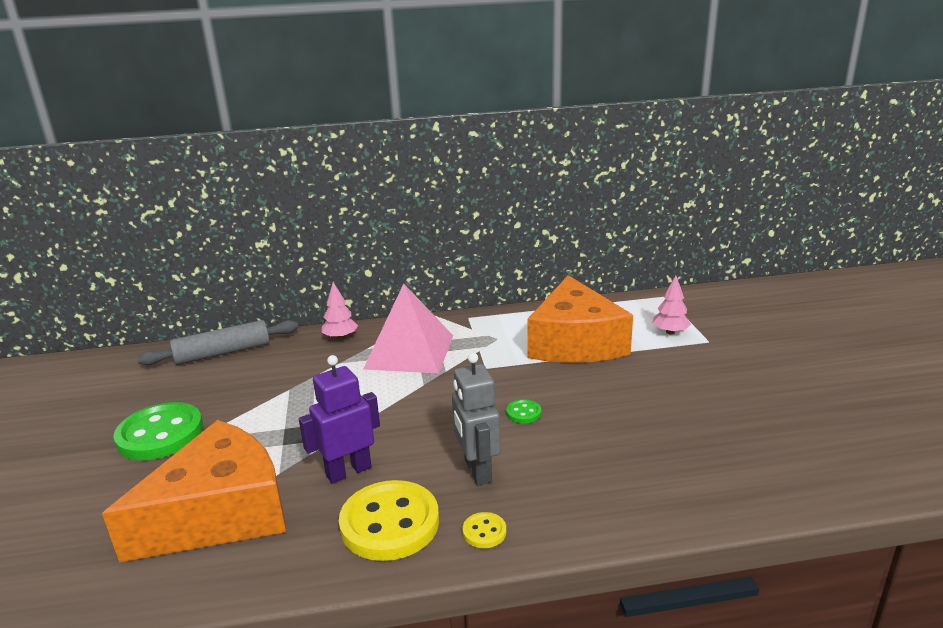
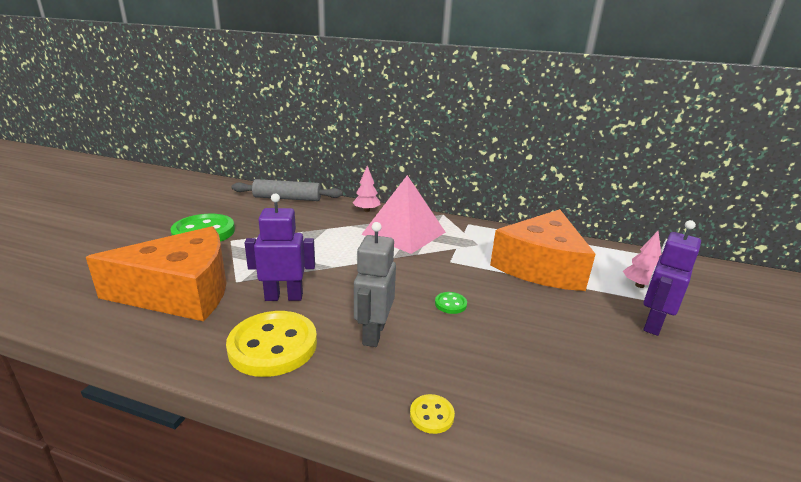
camera: 25 degrees right, 0 degrees up
yellow button [463,512,506,548] -> yellow button moved to [410,394,455,434]
none -> purple robot [643,220,701,336]

